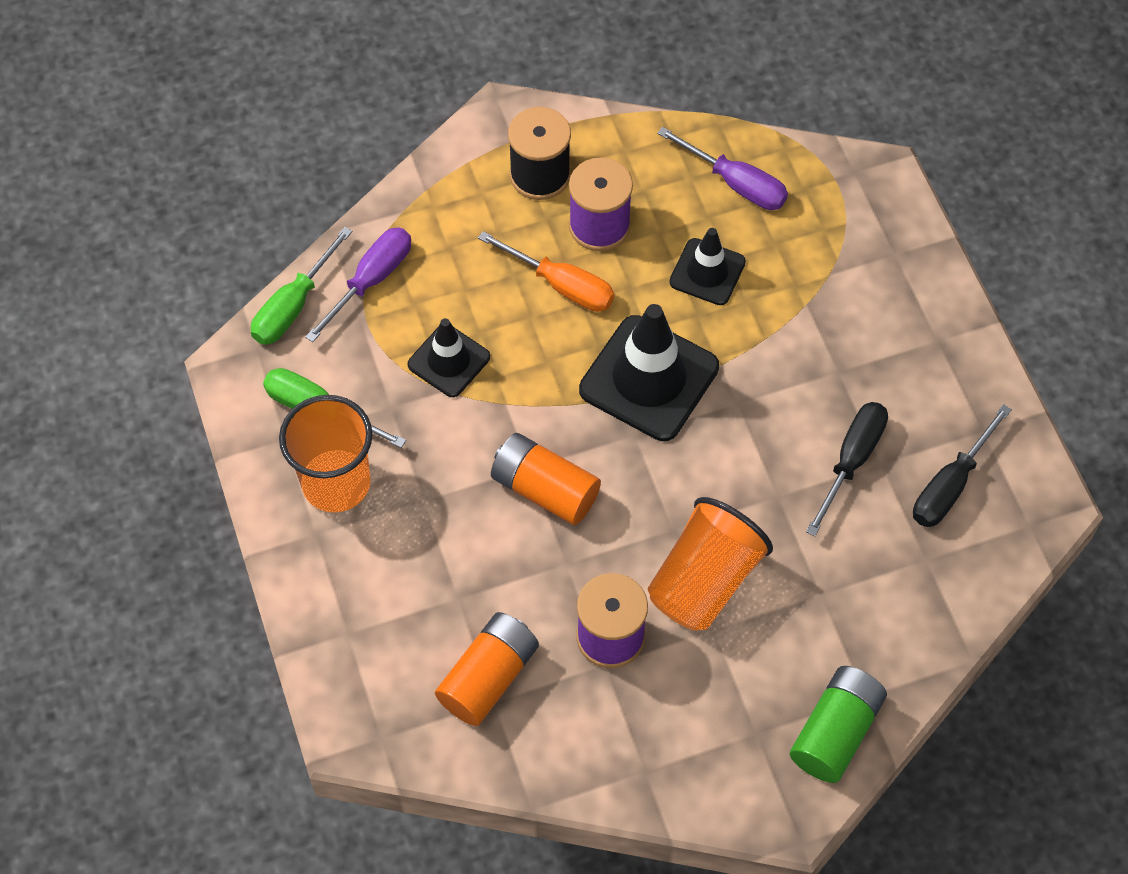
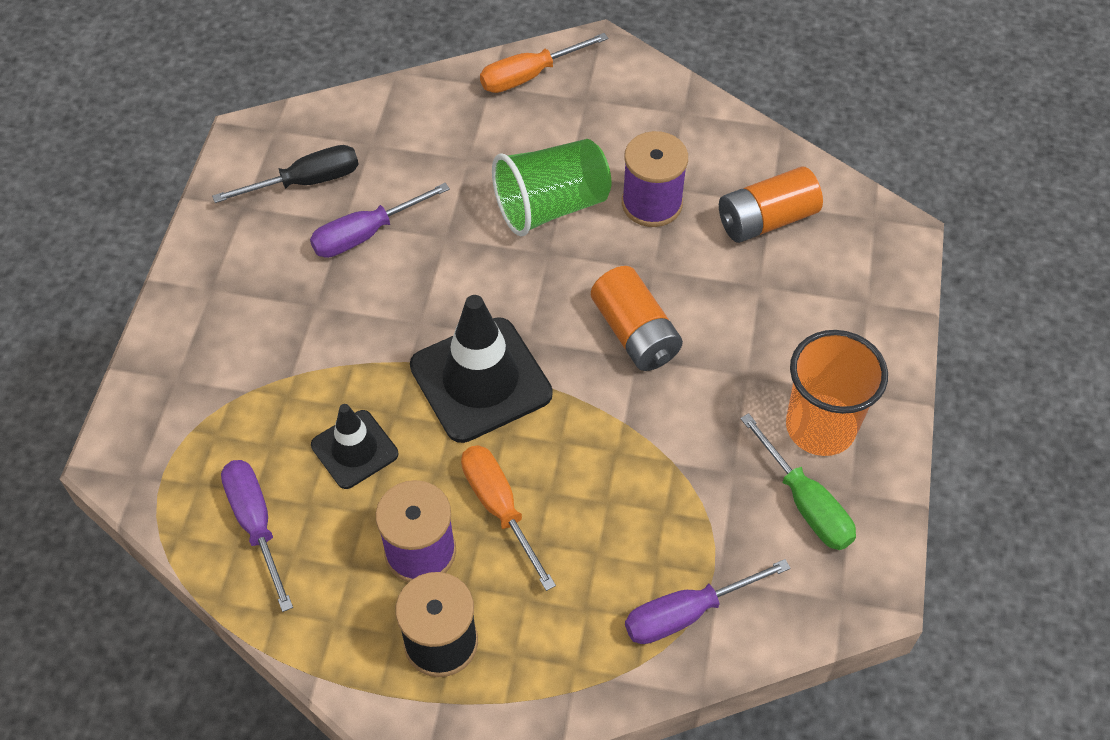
camera: 150 degrees left, 5 degrees down
green screwdriver [251,227,352,345] -> none
black traffic cone [408,318,490,397] -> none
orange cup [648,497,773,631] -> green cup [492,139,611,236]
green battery [790,666,887,783] -> orange screwdriver [480,33,608,93]
black screwdriver [806,402,888,536] -> purple screwdriver [310,183,450,258]

